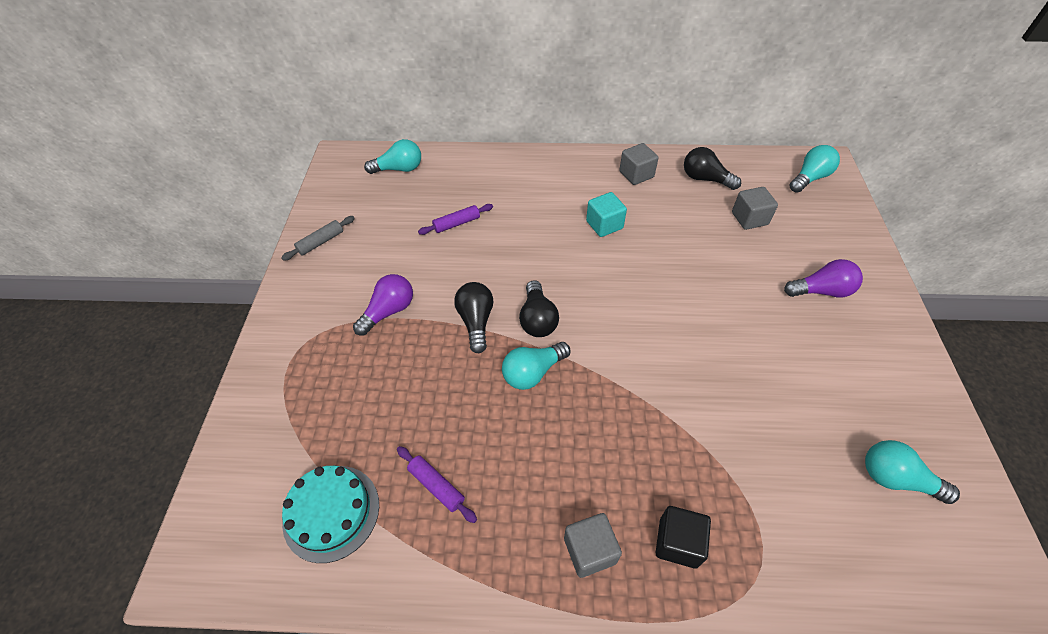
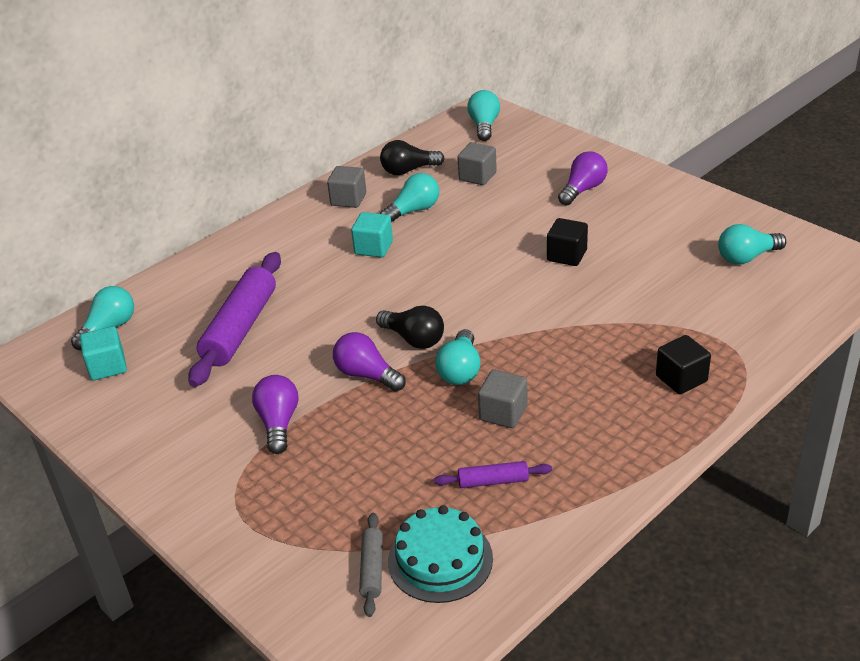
camera: 45 degrees left, 15 degrees down
grey rolling pin [281,216,355,261] -> grey rolling pin moved to [359,513,383,617]
purple rolling pin [418,204,493,235] -> purple rolling pin [188,252,281,387], size x2.10
black light bulb [454,282,493,353] -> purple light bulb [333,332,406,392]
grey cube [564,513,622,578] -> grey cube moved to [478,370,528,428]
none -> turquoise cube [80,326,127,380]
none -> turquoise light bulb [380,173,439,223]
none -> black cube [547,218,588,266]

